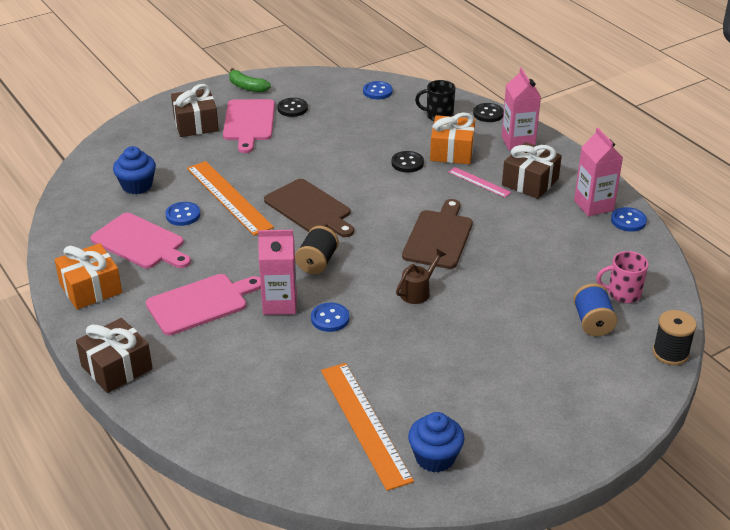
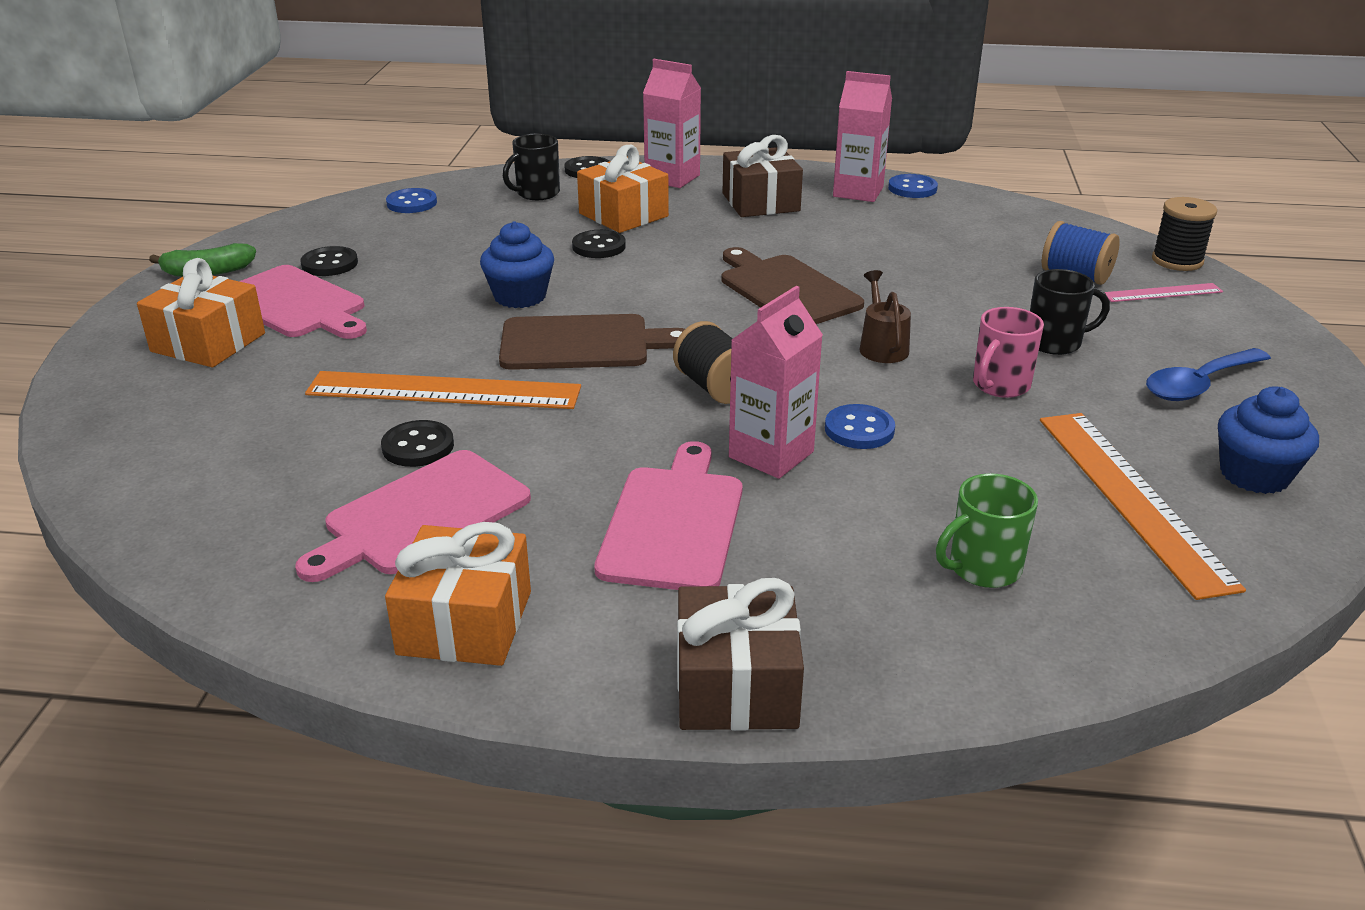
camera: 50 degrees left, 5 degrees down
pink cutting board [90,213,191,269] -> pink cutting board turned 150 degrees clockwise [295,450,531,582]
blue cupcake [113,146,156,194] -> blue cupcake moved to [480,221,554,308]
blue button [165,202,200,226] -> black button [381,420,454,467]
brown gift [171,84,219,137] -> orange gift [137,258,265,367]
orange ruler [321,363,414,491] -> orange ruler turned 60 degrees clockwise [1040,413,1246,600]
pink ruler [449,167,511,197] -> pink ruler moved to [1104,283,1223,302]
pink mug [596,251,648,303] -> pink mug moved to [973,307,1044,398]
none -> green mug [936,473,1038,588]
none -> black mug [1030,269,1110,355]
none -> blue spoon [1146,348,1271,401]

